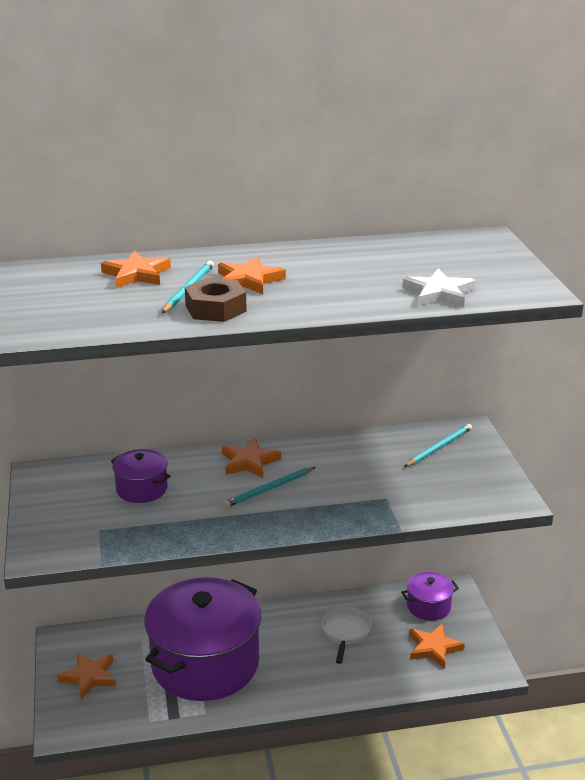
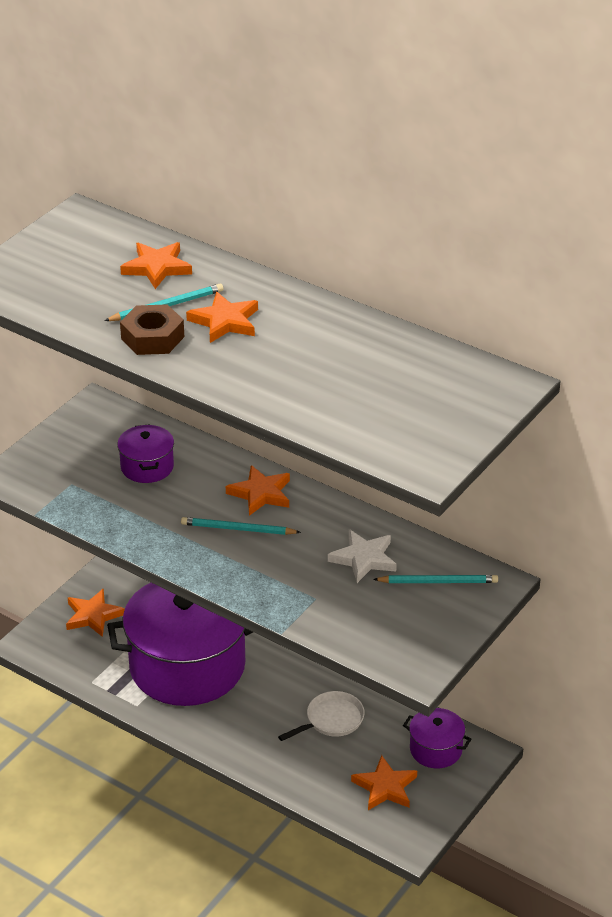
camera: 45 degrees right, 10 degrees up
white star [403,269,475,307] -> white star moved to [328,529,397,583]

